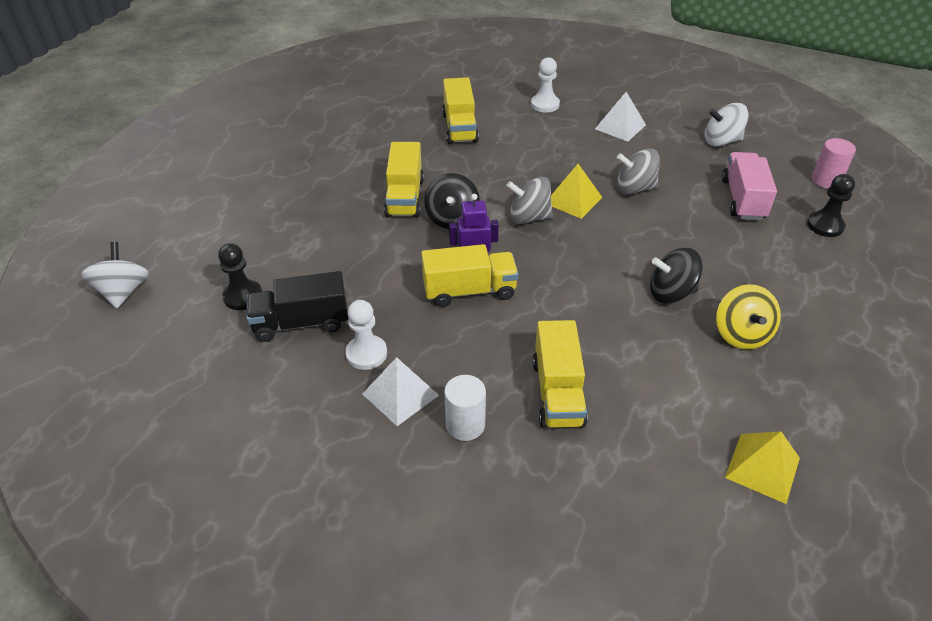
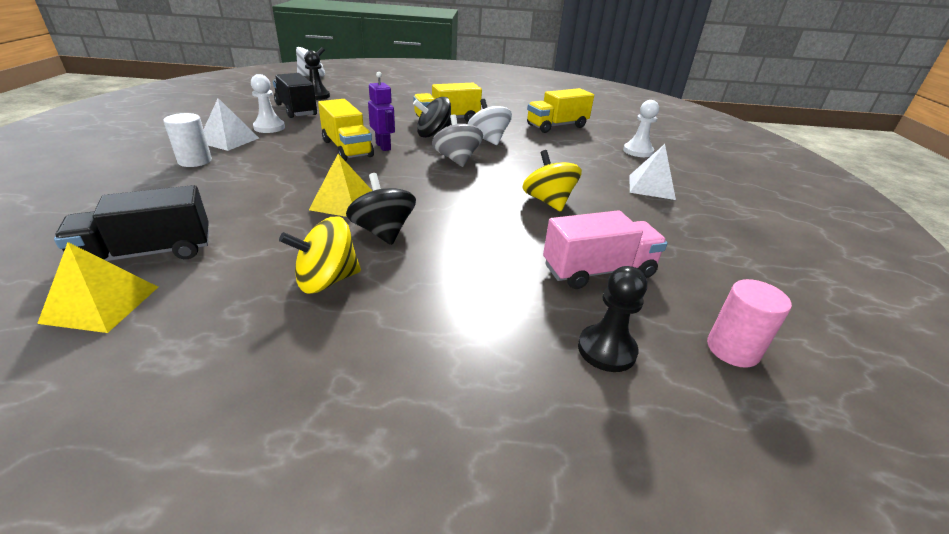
camera: 65 degrees right, 10 degrees down
yellow truck [533,320,588,428] -> none
yellow pyramid [551,164,602,219] -> yellow pyramid moved to [309,154,372,217]
grey spinning top [617,148,660,195] -> yellow spinning top [522,150,582,212]
white spinning top [705,103,748,146] -> white spinning top moved to [468,99,512,145]
none -> black truck [54,185,209,261]

